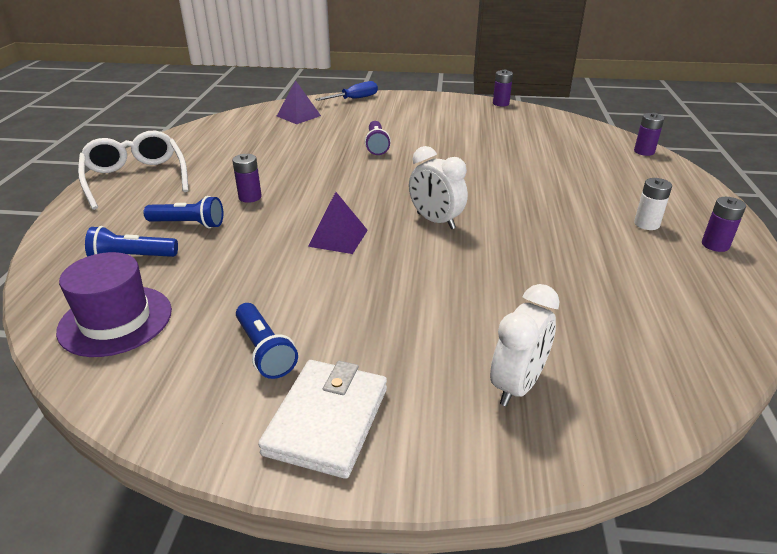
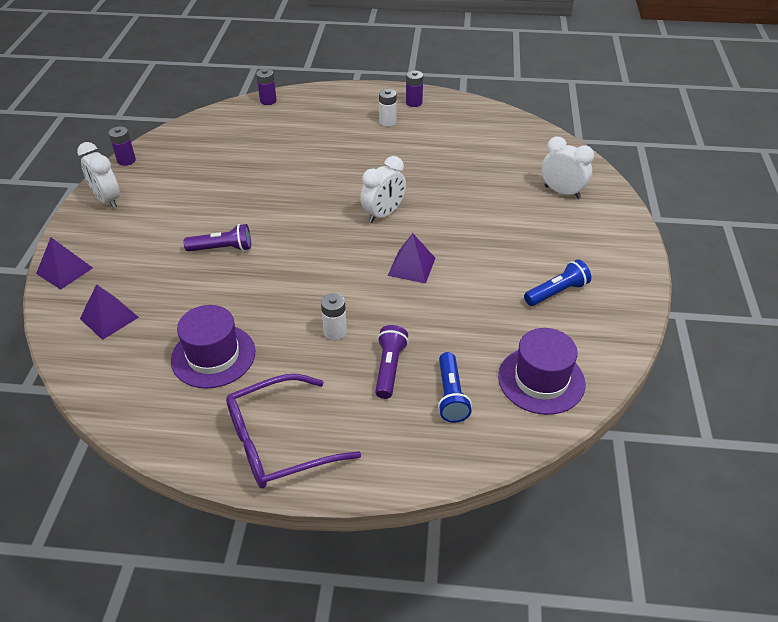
camera: 90 degrees left, 10 degrees up
white glasses [78,131,189,210] -> purple glasses [226,374,361,488]
blue flashlight [144,196,223,228] -> purple flashlight [375,325,409,399]
purple battery [232,154,262,203] -> white battery [321,293,347,340]
white wallet [258,360,387,479] -> none
blue screwdriver [315,81,378,101] -> purple pyramid [36,237,93,290]
none -> white clock [77,142,120,209]
none -> purple hat [171,305,255,389]

